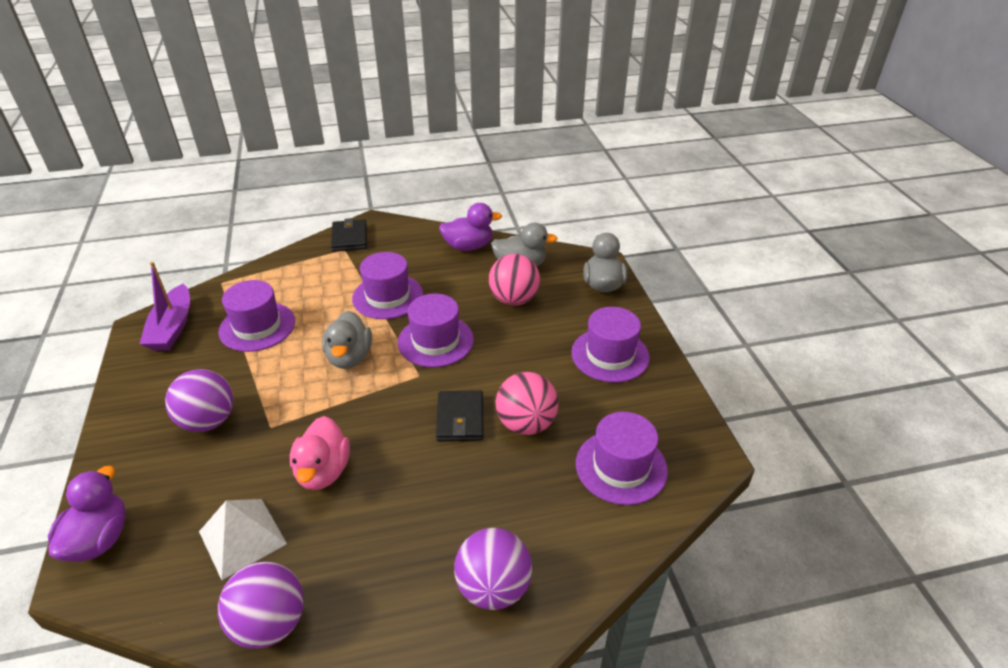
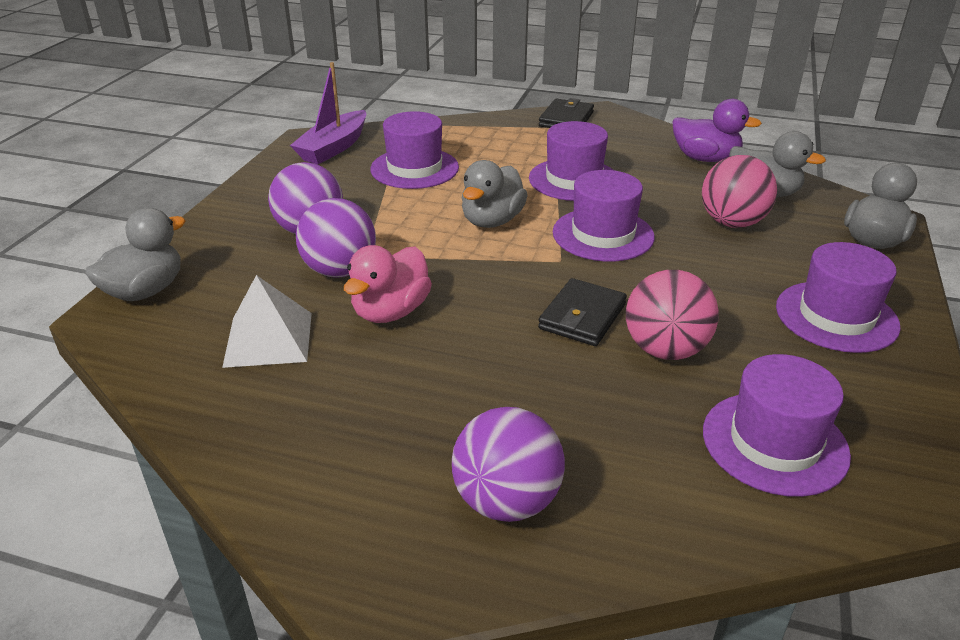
camera: 30 degrees right, 5 degrees down
purple duck [48,466,126,562] -> grey duck [85,208,185,301]
purple ball [218,561,304,649] -> purple ball moved to [296,198,376,278]

